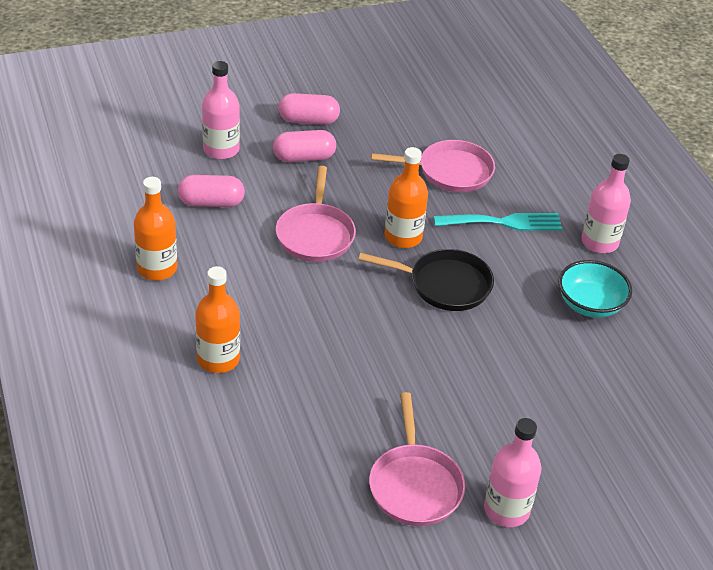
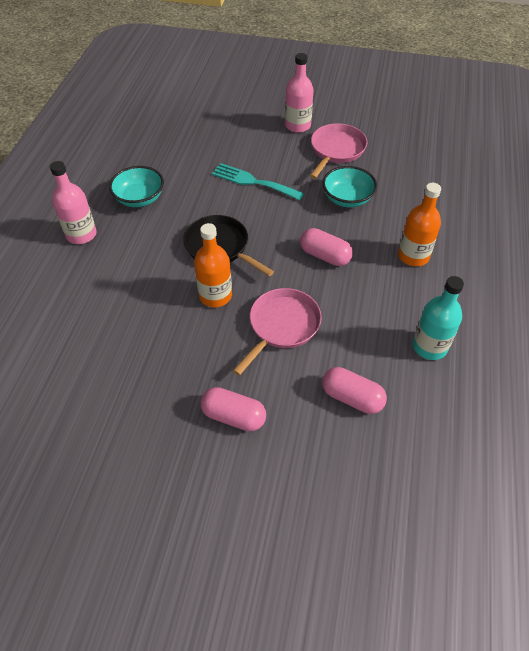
camera: 145 degrees left, 10 degrees up
orange bottle [134,177,177,281] -> turquoise bottle [413,276,464,360]
pink bottle [202,61,240,159] -> none
pink capsule [278,93,340,125] -> pink capsule moved to [300,228,353,266]
pink pan [371,140,495,192] -> none
turquoise fork [434,213,562,231] -> turquoise fork moved to [212,163,304,200]
none -> turquoise bowl [322,166,377,207]

